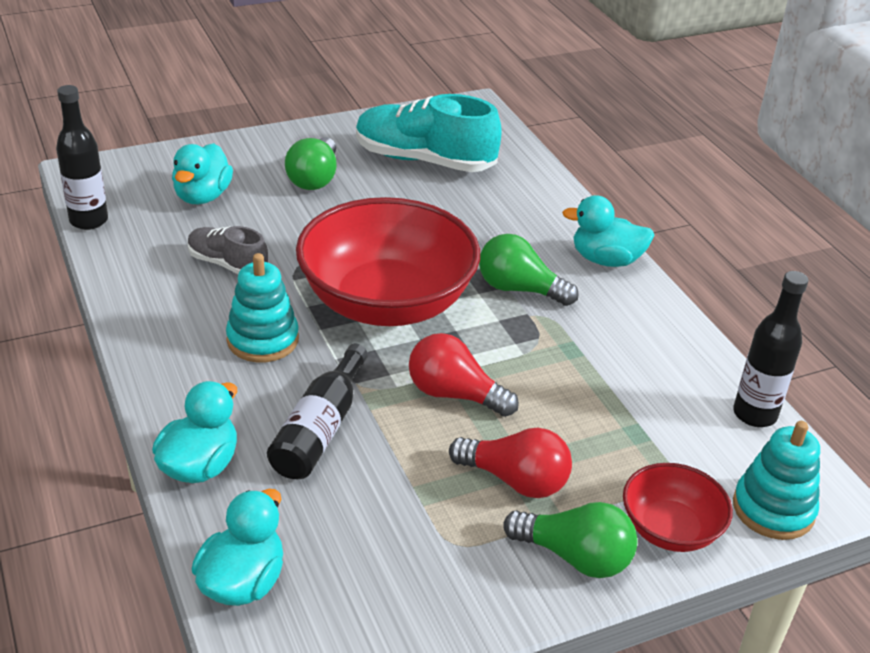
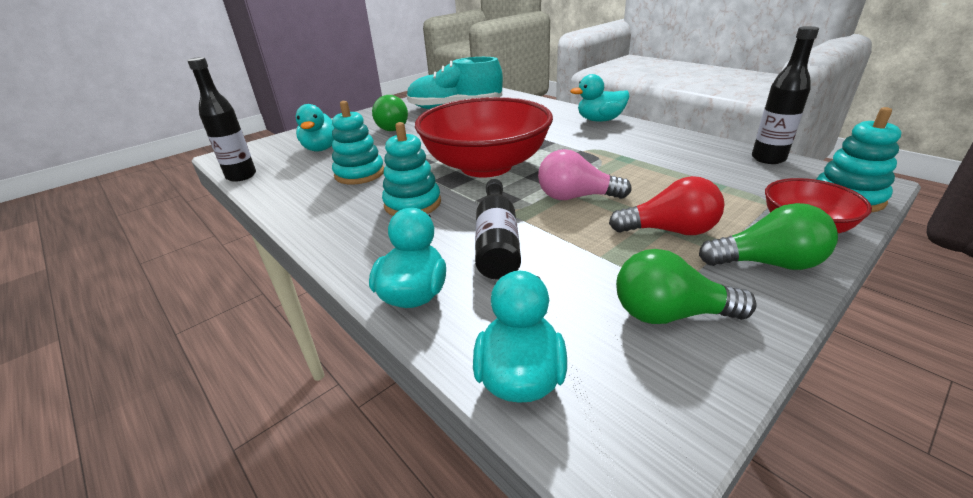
camera: 15 degrees left, 5 degrees down
grey shoe [188,226,268,274] -> turquoise stacking toy [332,101,384,185]
red light bulb [409,333,519,417] -> pink light bulb [538,149,632,200]
green light bulb [479,234,579,306] -> green light bulb moved to [616,249,757,324]

